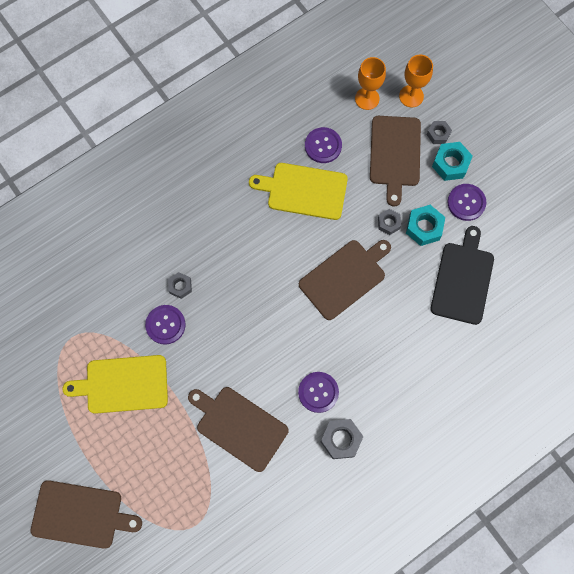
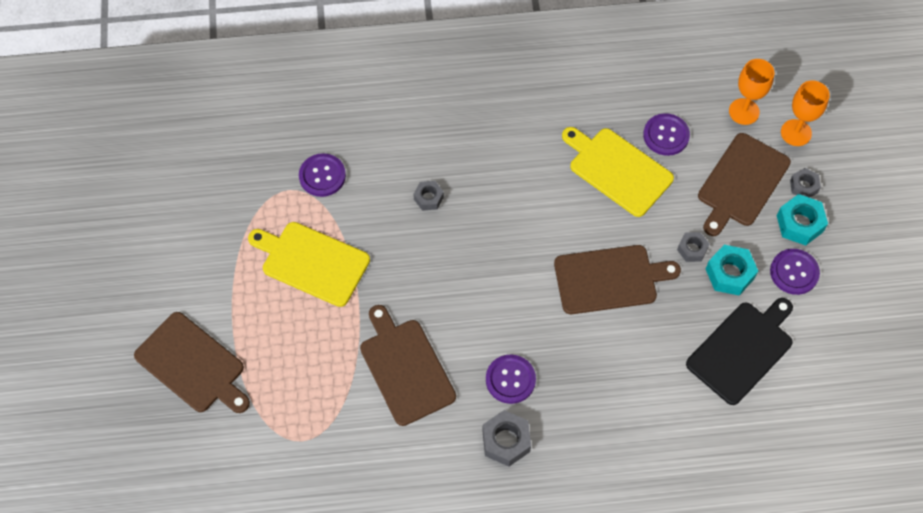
camera: 30 degrees right, 10 degrees down
purple button [145,305,186,344] -> purple button moved to [299,153,346,197]

